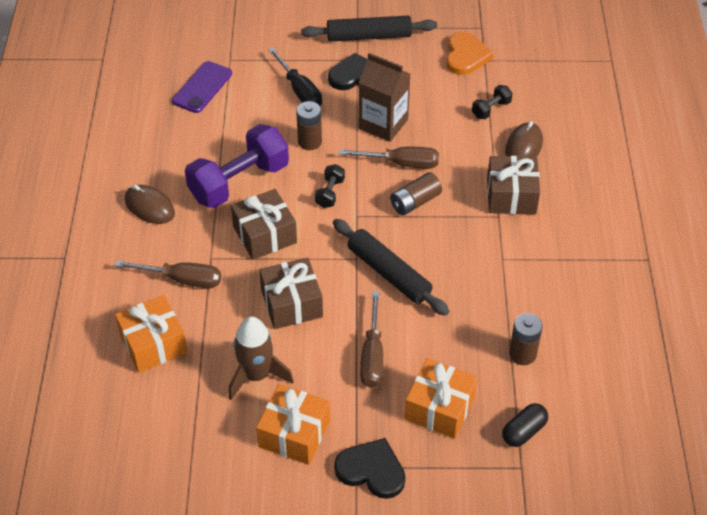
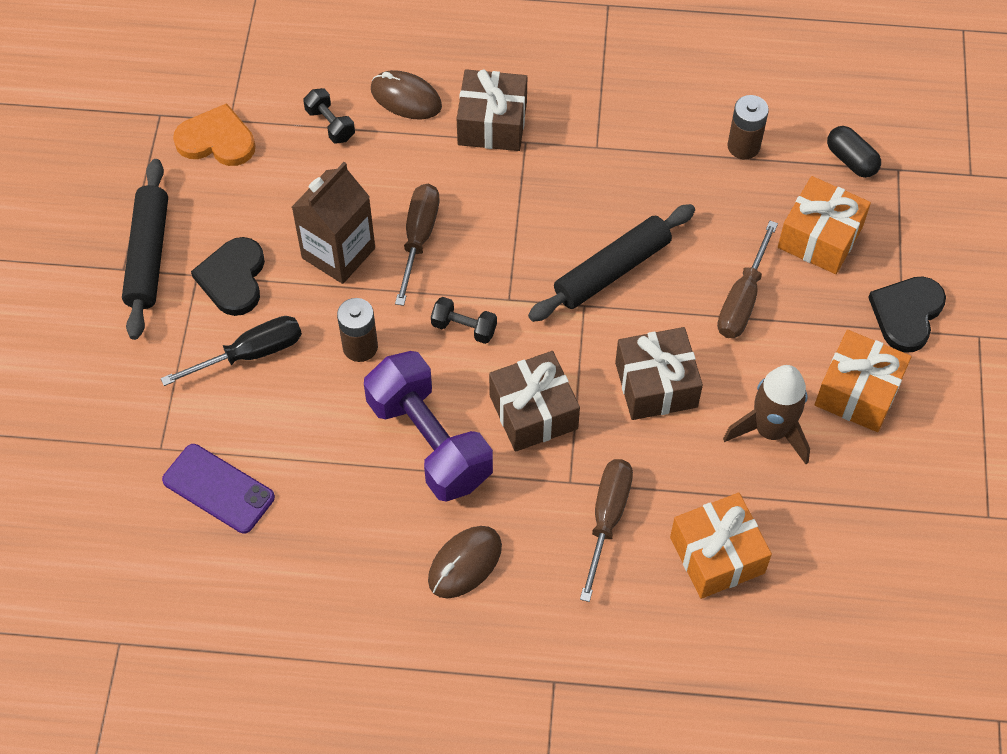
camera: 85 degrees left, 10 degrees up
brown screwdriver [360,291,383,388] -> brown screwdriver turned 105 degrees clockwise [717,221,778,338]
brown battery [390,172,442,215] -> none

